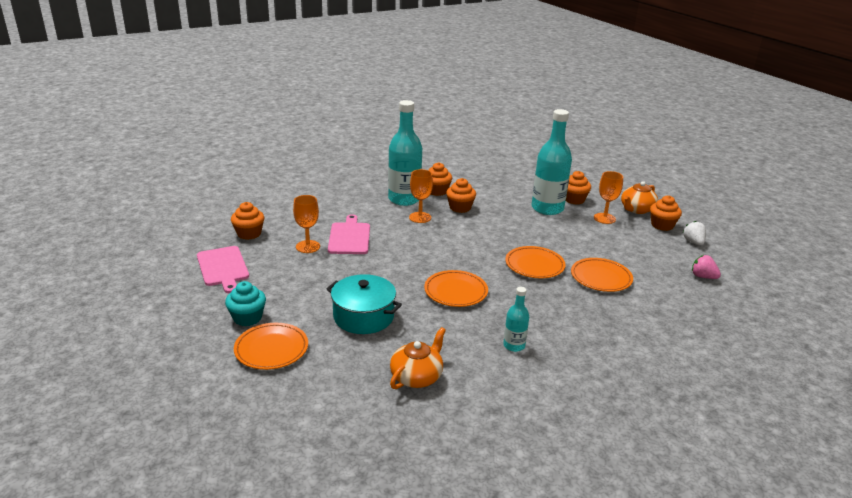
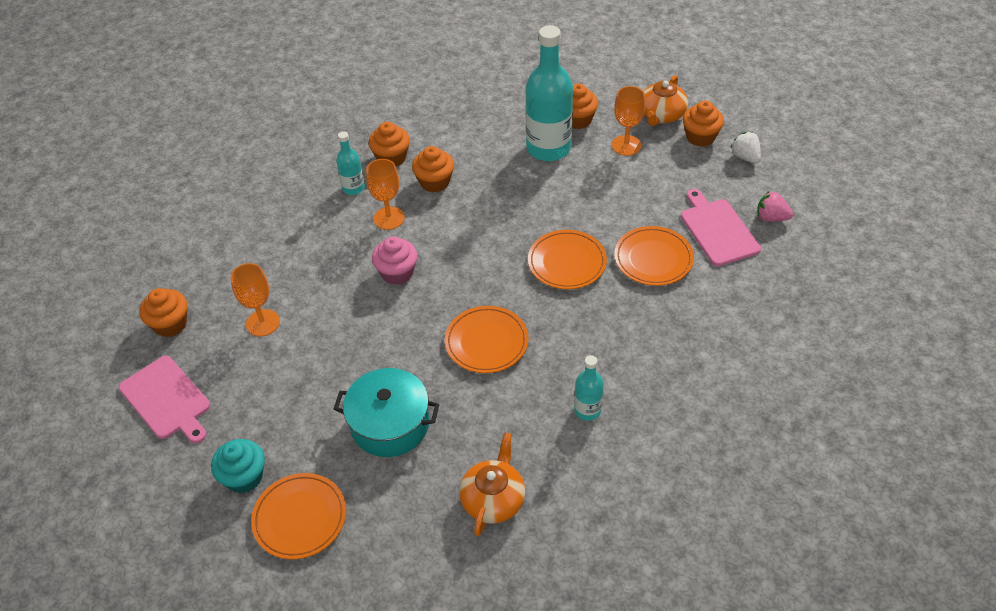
camera: 15 degrees left, 20 degrees up
pink cutting board [328,214,370,254] -> pink cutting board moved to [681,189,761,266]
turquoise bottle [388,100,422,206] -> turquoise bottle [336,131,365,195], size x0.49
none -> pink cupcake [372,236,417,285]

